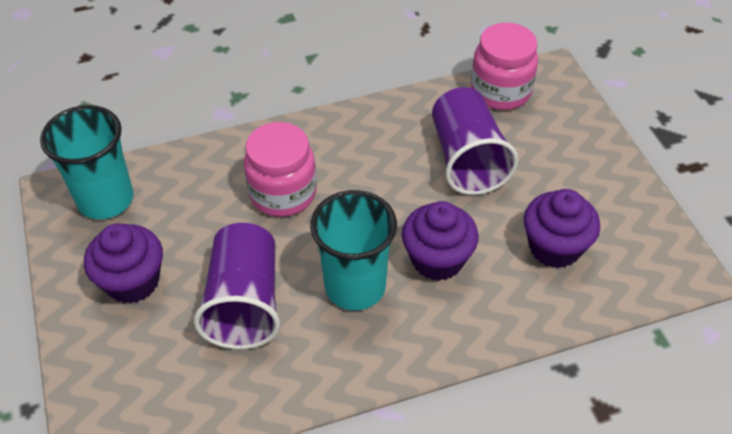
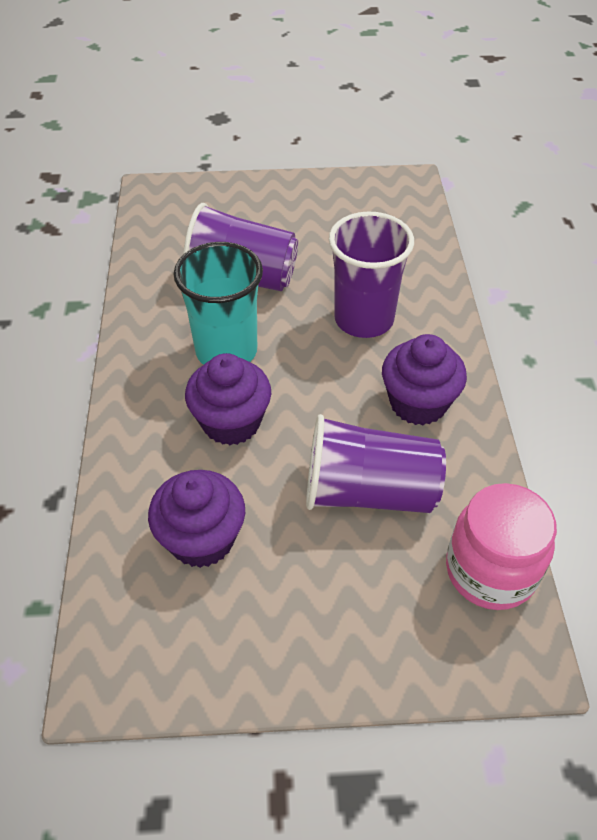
camera: 105 degrees right, 0 degrees up
turquoise cup [40,105,134,220] -> none
purple cupcake [84,223,163,304] -> purple cupcake moved to [382,334,467,425]
pink jar [244,122,316,217] -> purple cup [329,211,414,338]

